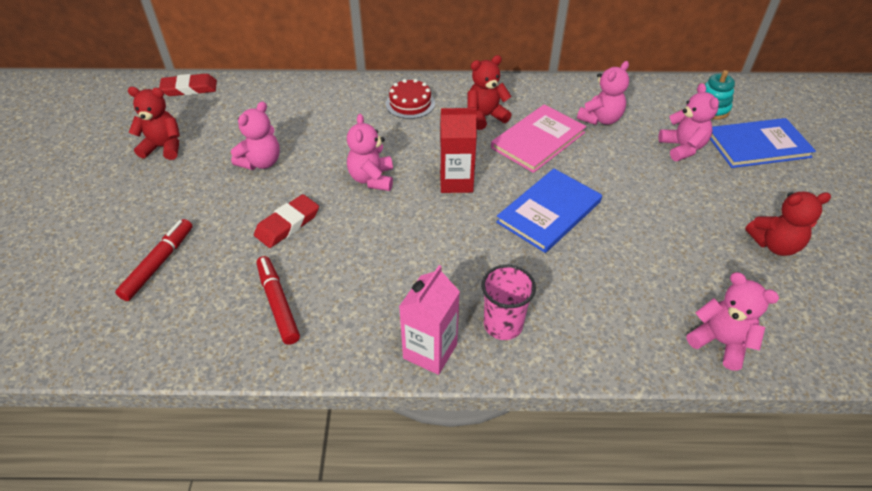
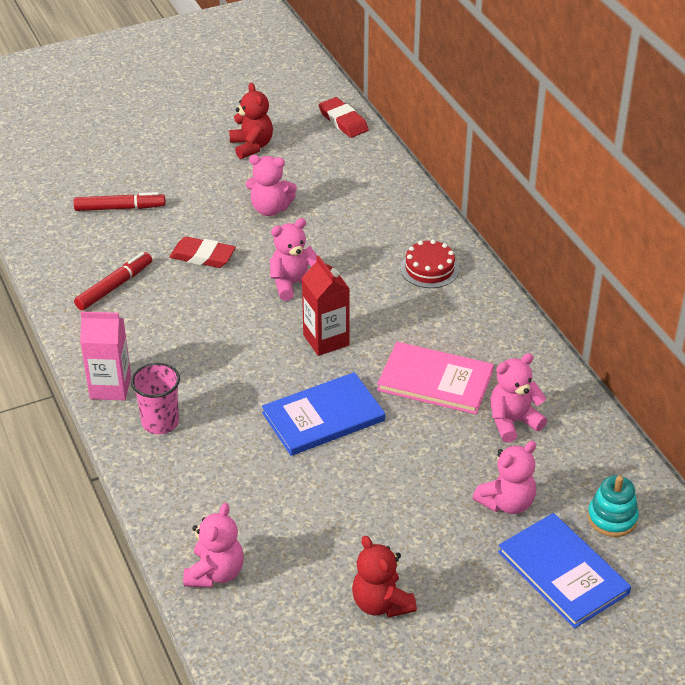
camera: 65 degrees right, 5 degrees down
red teddy bear [468,55,512,130] -> none
blue book [496,168,602,253] -> blue book turned 45 degrees counterclockwise [262,372,385,456]
pink teddy bear [577,61,629,125] -> pink teddy bear turned 135 degrees clockwise [490,353,547,443]

